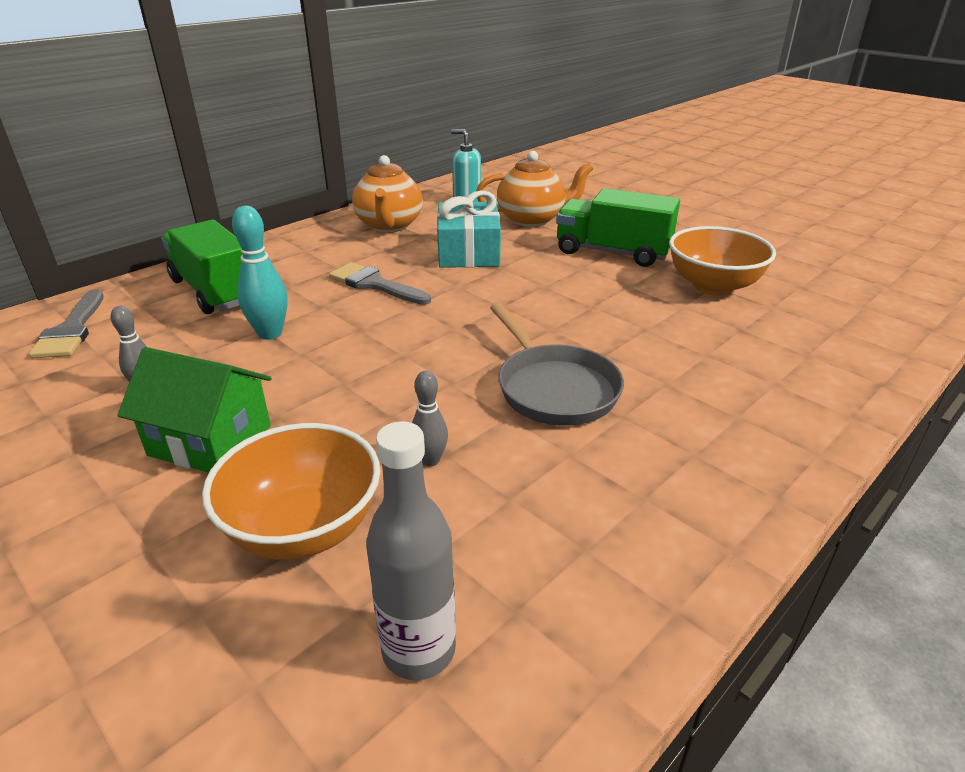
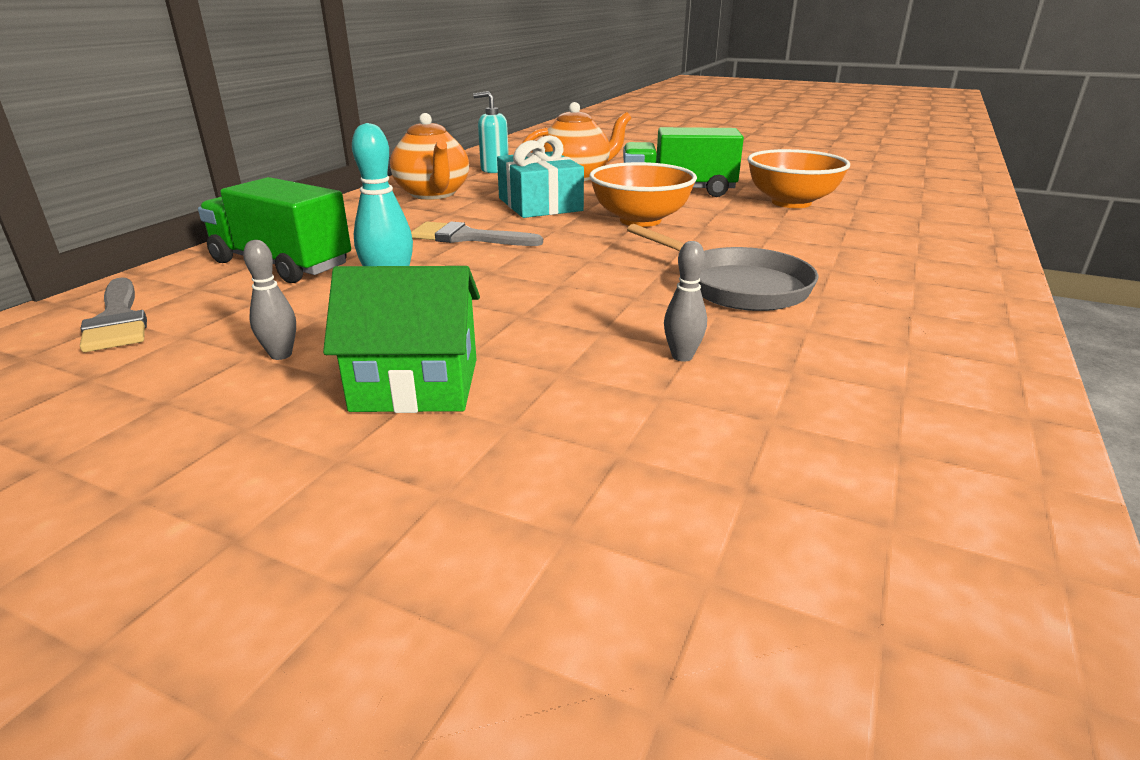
camera: 20 degrees left, 5 degrees down
orange bowl [202,423,380,560] -> orange bowl moved to [589,162,697,227]
grey bottle [366,421,456,680] -> none

